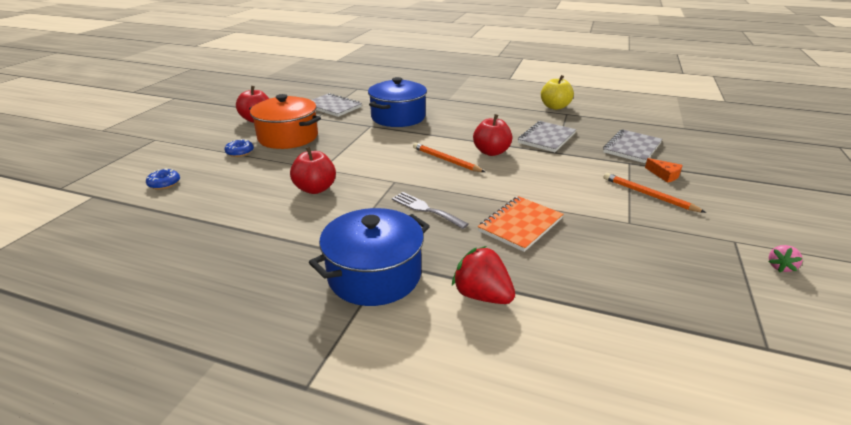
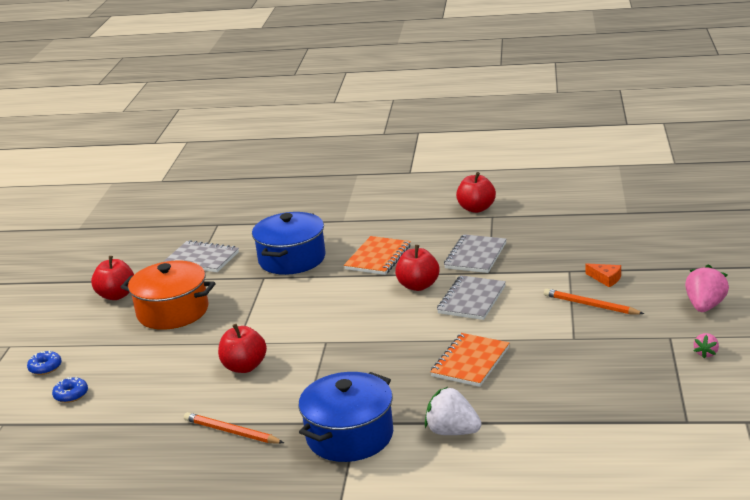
camera: 10 degrees left, 5 degrees down
blue donut [225,139,254,157] -> blue donut moved to [27,350,62,375]
grey fork [391,192,469,229] -> none
orange pencil [413,143,485,172] -> orange pencil moved to [184,412,284,444]
red strawberry [452,246,515,304] -> white strawberry [425,387,481,435]
yellow apple [541,75,574,110] -> red apple [456,172,496,213]
grey notebook [603,129,662,163] -> grey notebook moved to [437,275,506,320]
none -> orange notebook [344,236,411,275]
none -> pink strawberry [685,264,729,312]

